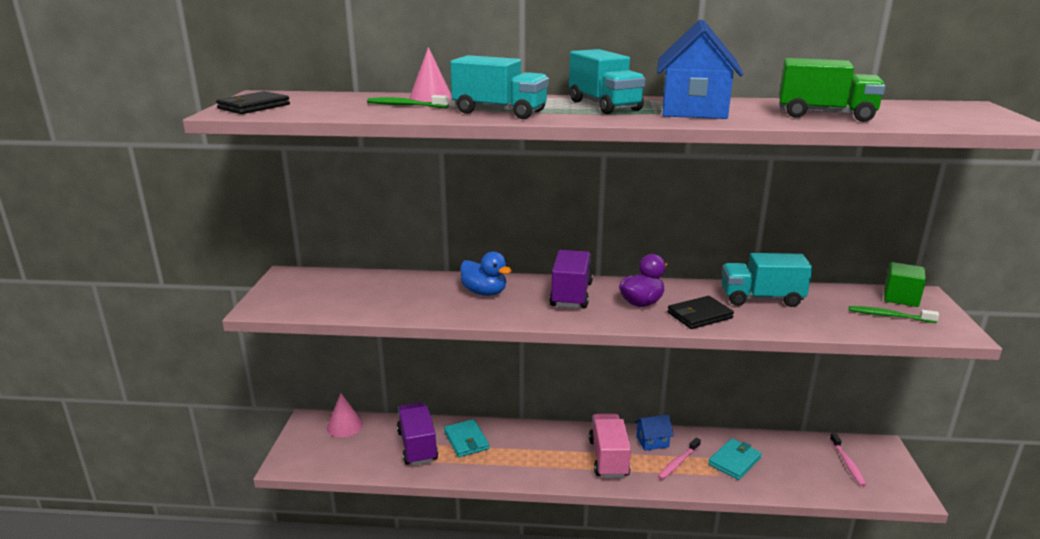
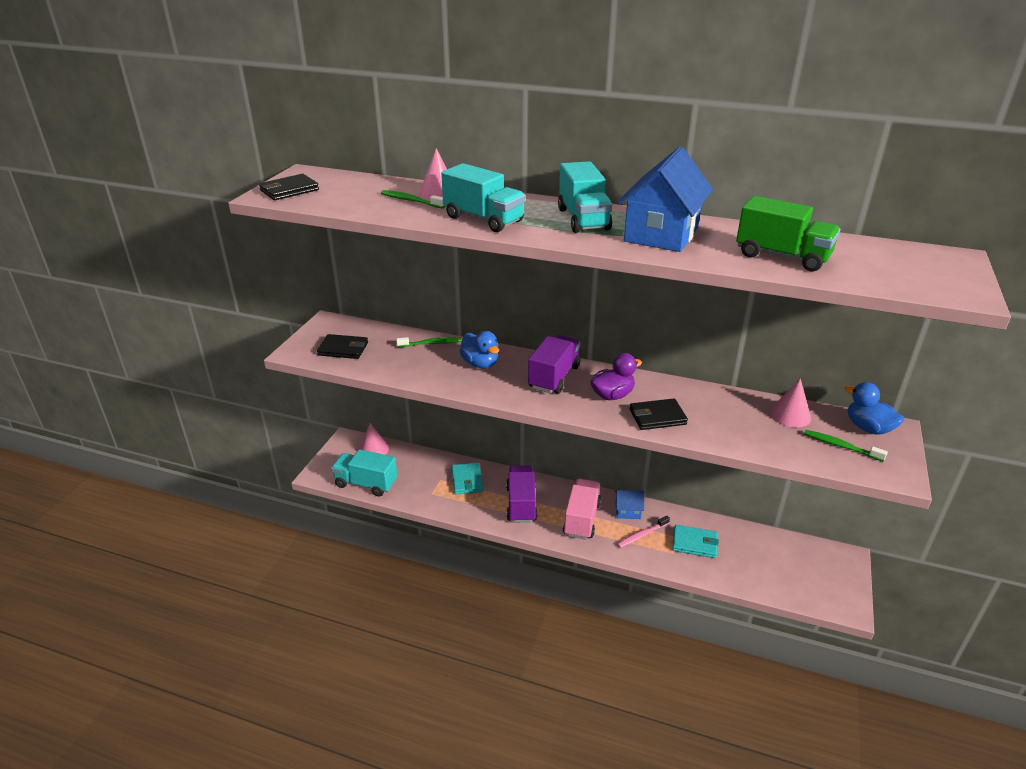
camera: 15 degrees right, 10 degrees up
purple truck [397,402,438,466] -> purple truck moved to [506,465,537,523]
turquoise wallet [708,438,762,480] -> turquoise wallet turned 45 degrees clockwise [672,525,719,558]
turquoise truck [722,253,813,307] -> turquoise truck moved to [331,449,397,497]
pink toothbrush [830,433,867,486] -> none
green cube [884,262,926,307] -> blue duck [844,382,904,435]
none -> black wallet [317,334,368,359]
none -> green toothbrush [396,337,461,347]
none -> pink cone [770,378,811,428]

